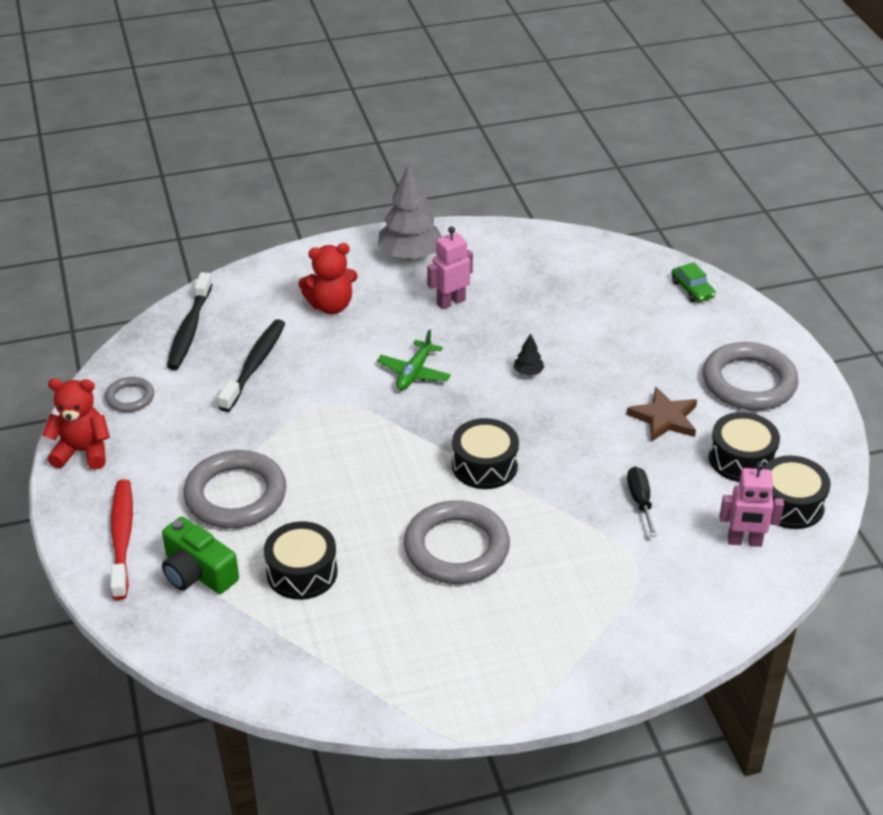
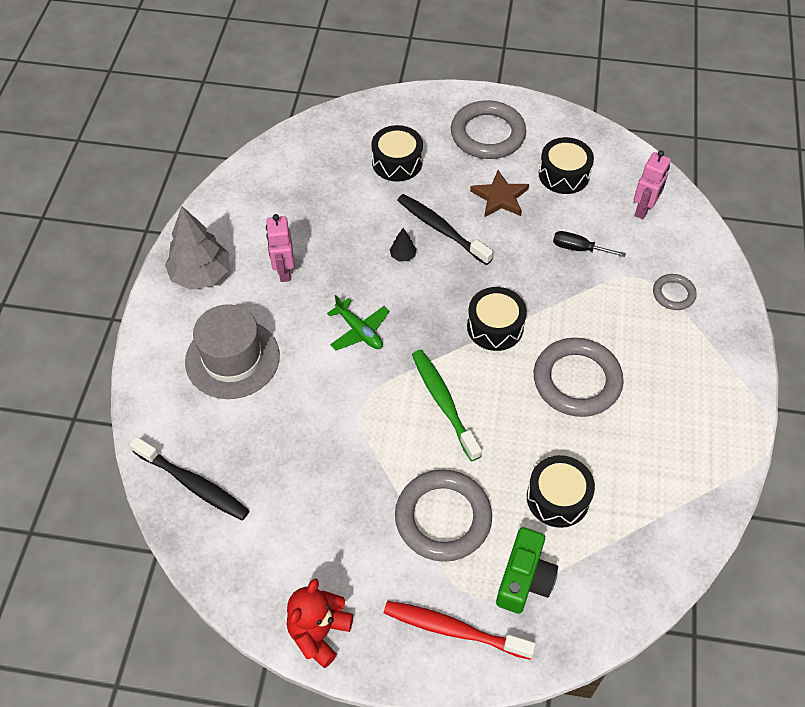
camera: 65 degrees left, 15 degrees up
grey ring [105,377,154,412] -> grey ring moved to [653,274,697,310]
green camera [162,517,239,594] -> green camera turned 45 degrees counterclockwise [496,527,558,614]
black toothbrush [218,319,285,412] -> black toothbrush moved to [397,194,494,265]
red teddy bear [298,243,358,314] -> grey hat [185,304,280,399]
green car [671,262,716,302] -> none
black drum [763,455,831,529] -> black drum moved to [371,125,423,182]
none -> green toothbrush [412,350,482,461]

